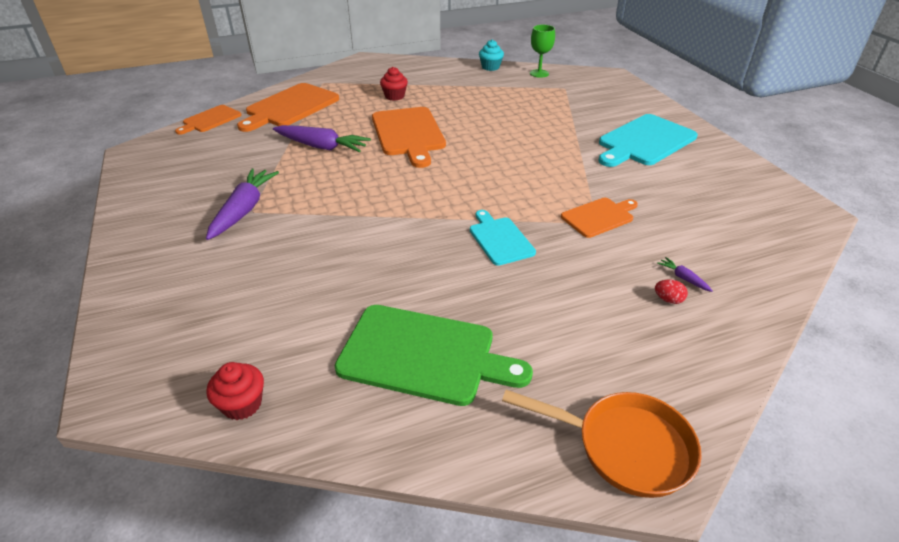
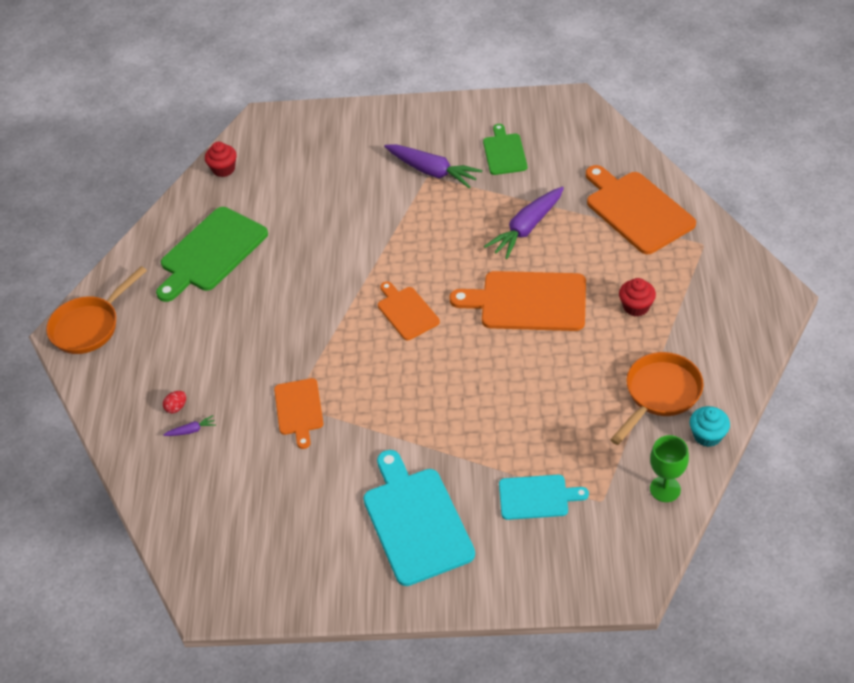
camera: 115 degrees right, 10 degrees up
orange cutting board [175,105,242,135] -> orange cutting board moved to [378,281,440,340]
turquoise cutting board [470,210,536,266] -> turquoise cutting board moved to [499,475,589,520]
none -> green cutting board [483,124,527,175]
none -> orange pan [610,352,704,445]

